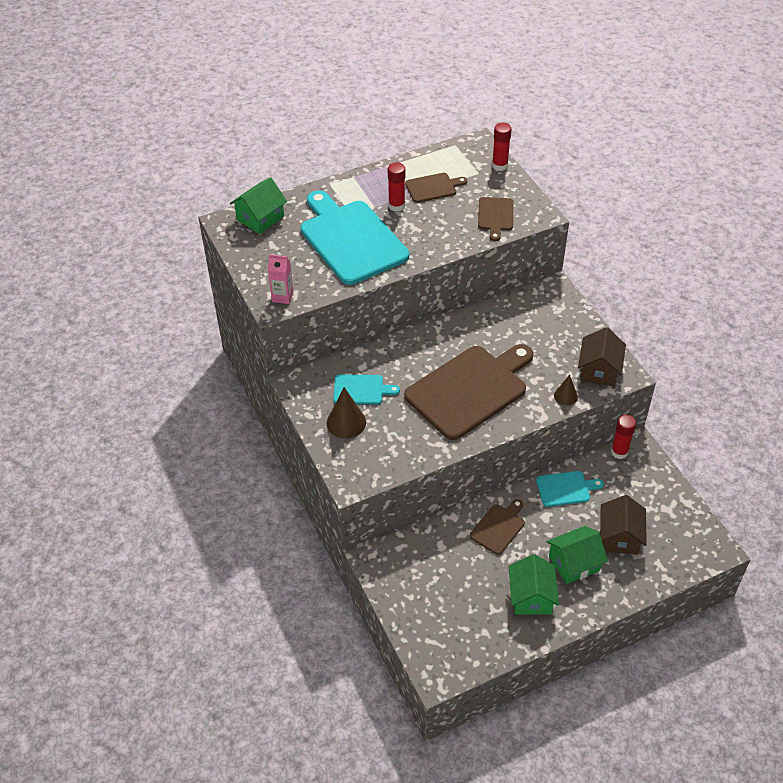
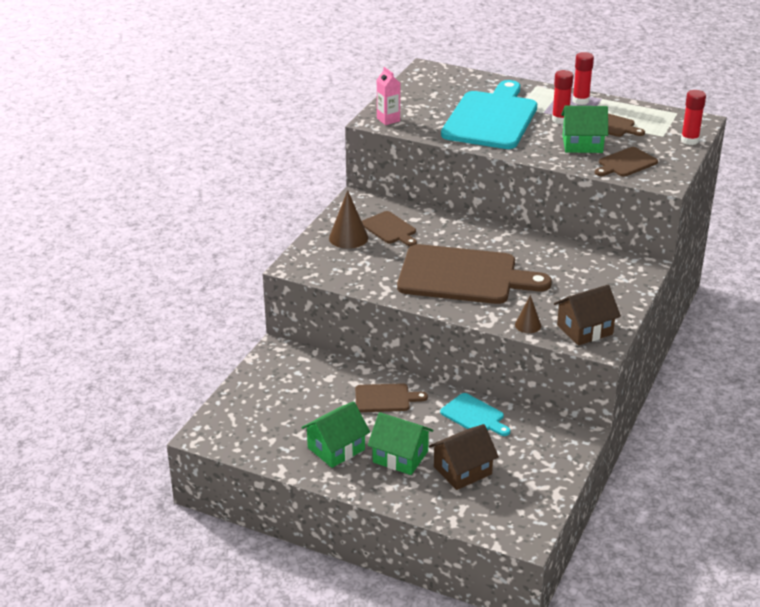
camera: 50 degrees right, 15 degrees down
green house [230,177,287,234] -> green house moved to [561,106,608,153]
turquoise cutting board [333,374,400,405] -> brown cutting board [362,211,417,247]
red glue stick [611,415,636,459] -> red glue stick moved to [572,52,594,105]

